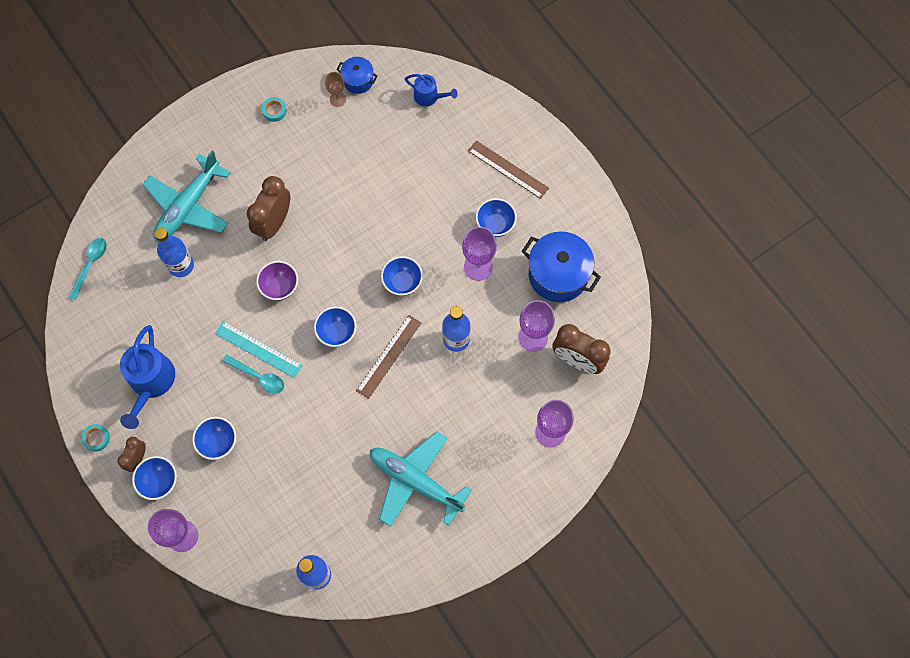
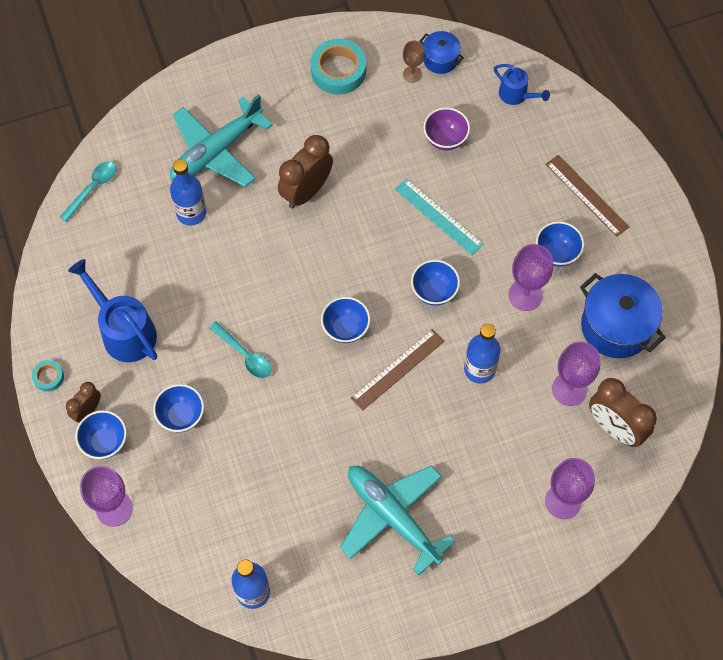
camera: 15 degrees right, 5 degrees down
blue watering can [120,325,175,429] -> blue watering can turned 120 degrees clockwise [68,259,157,362]
turquoise ruler [215,321,302,378] -> turquoise ruler moved to [395,178,484,255]
purple bowl [256,261,298,301] -> purple bowl moved to [423,107,470,151]
turquoise tape [262,97,287,122] -> turquoise tape [310,39,366,94], size x2.00

